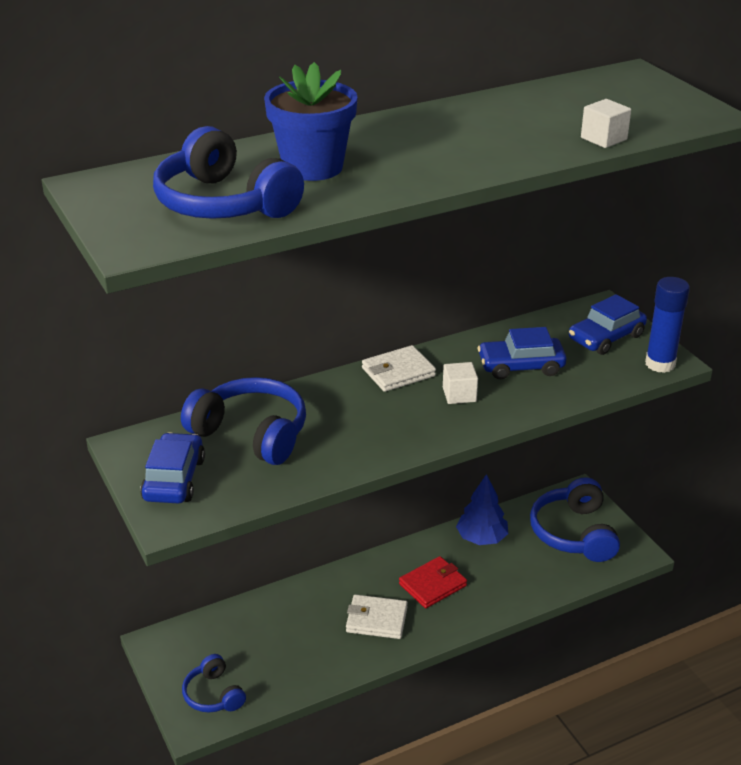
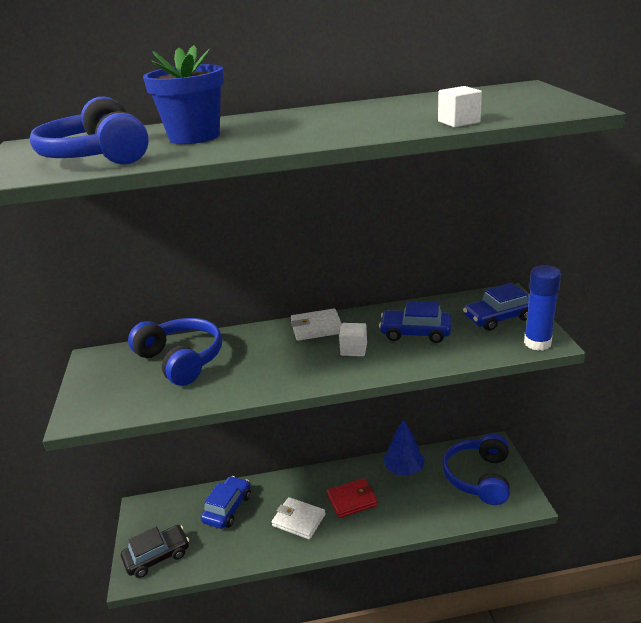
camera: 20 degrees right, 5 degrees down
blue car [140,432,205,503] -> blue car moved to [201,476,251,529]
blue headphones [182,654,246,712] -> black car [121,525,189,578]

